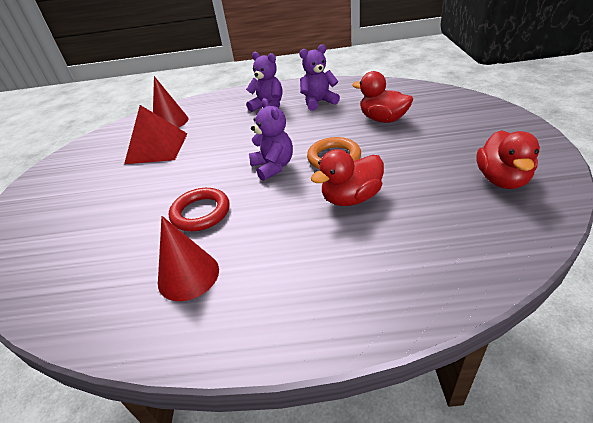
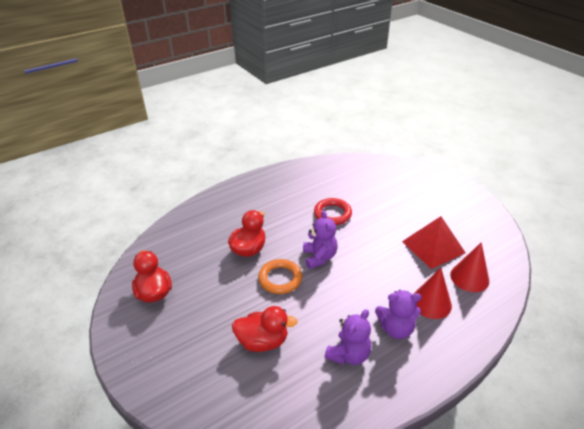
camera: 145 degrees right, 0 degrees up
red cone [158,216,219,301] -> red cone moved to [415,268,452,319]
purple teddy bear [249,98,293,181] -> purple teddy bear turned 135 degrees counterclockwise [303,210,338,269]

